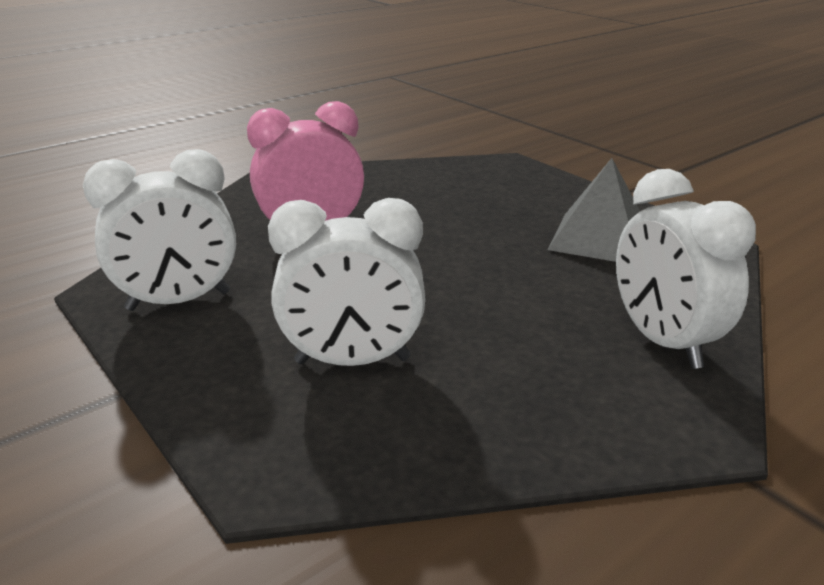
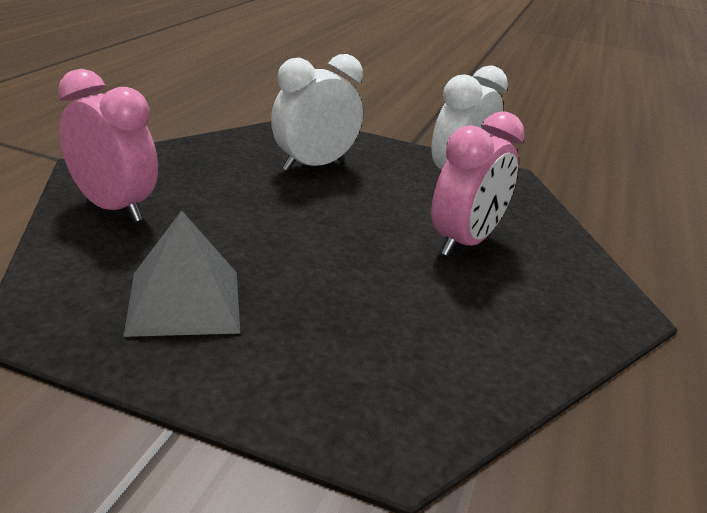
camera: 145 degrees right, 0 degrees up
white clock [616,169,756,369] -> pink clock [58,69,158,222]

